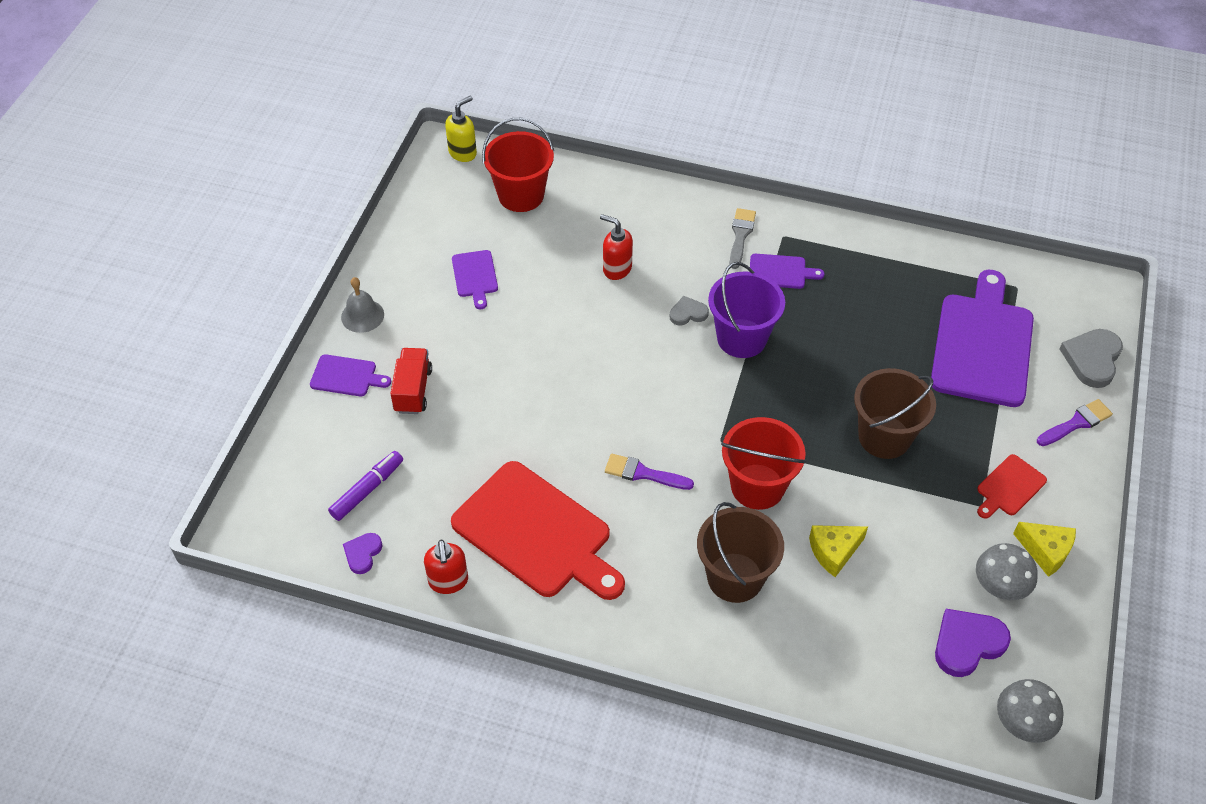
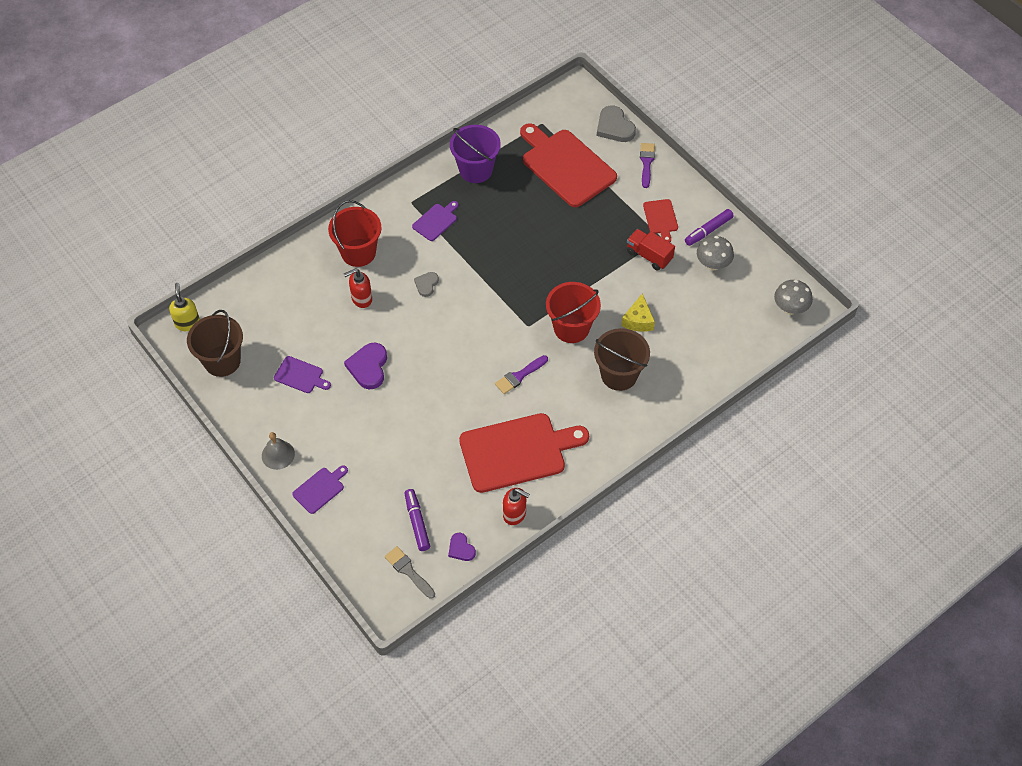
camera: 55 degrees left, 5 degrees up
red truck [390,348,432,414] -> red truck moved to [627,229,675,270]
red bucket [482,118,554,212] -> red bucket moved to [328,200,381,267]
purple bucket [708,262,785,358] -> purple bucket moved to [450,125,501,183]
grey brush [730,208,756,269] -> grey brush moved to [385,546,435,599]
brown bucket [854,368,936,459] -> brown bucket moved to [187,310,243,377]
purple cutting board [931,270,1034,407] -> red cutting board [520,123,617,207]
purple heart [935,609,1011,677] -> purple heart moved to [344,343,387,389]
yellow cheese [1013,522,1076,577] -> purple marker [685,209,734,246]

